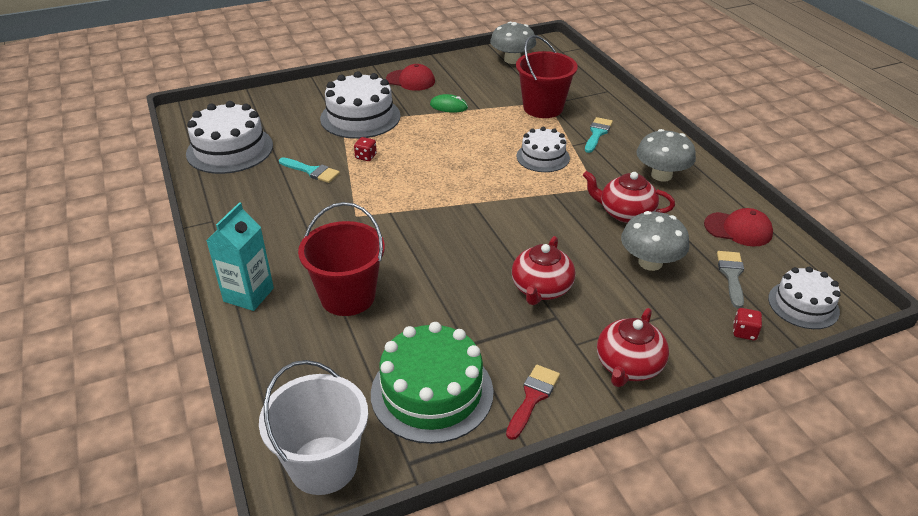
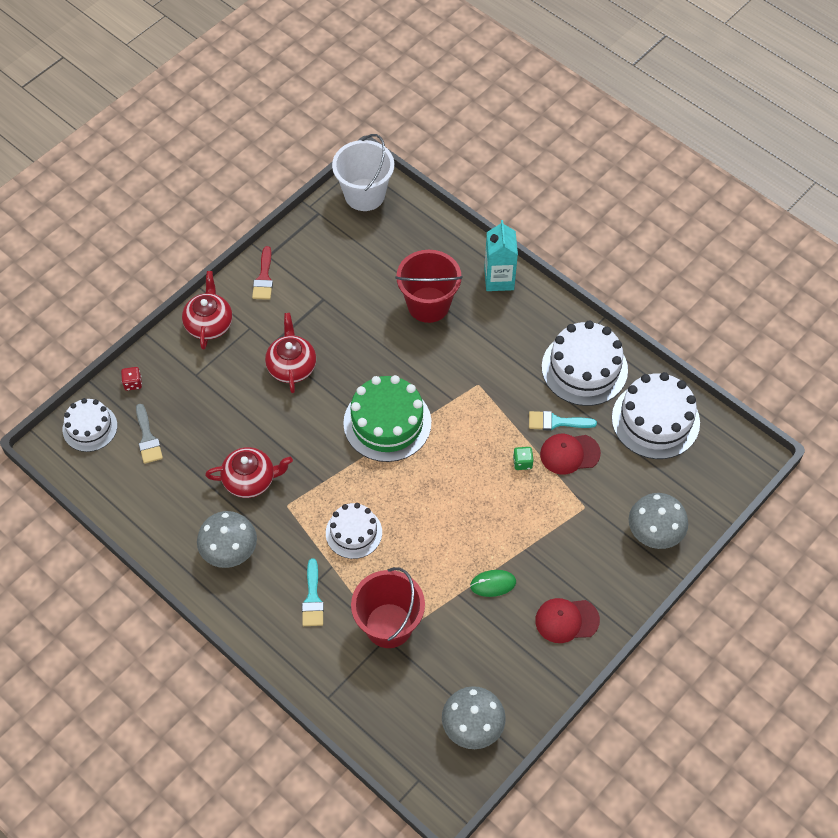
camera: 155 degrees right, 20 degrees up
white cake [320,71,401,139] -> white cake moved to [542,320,628,406]
red dice [354,137,377,161] -> green dice [513,447,534,470]
green cake [371,322,493,444] -> green cake moved to [343,375,431,462]
grey mushroom [621,211,690,271] -> grey mushroom moved to [629,493,688,549]
red cap [704,208,773,247] -> red cap moved to [540,434,601,475]

